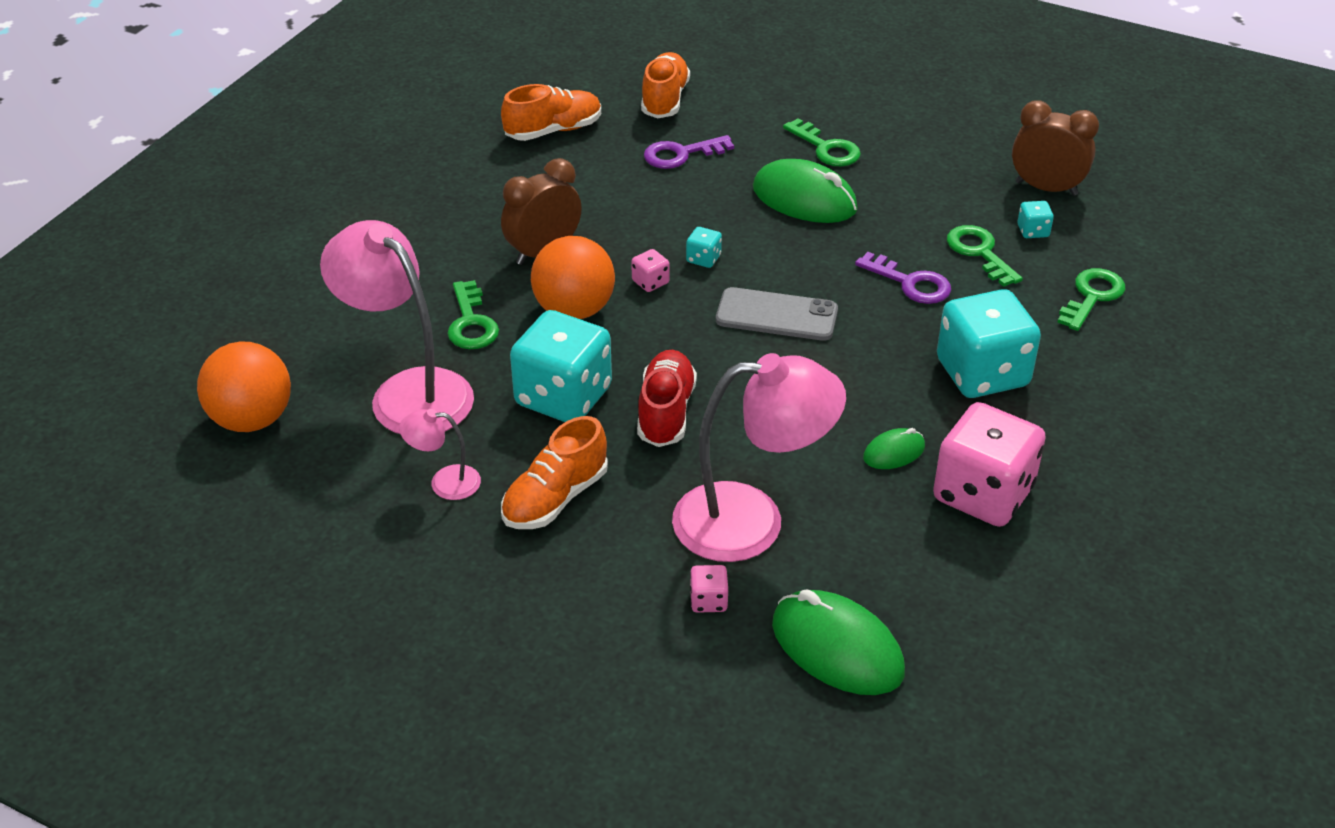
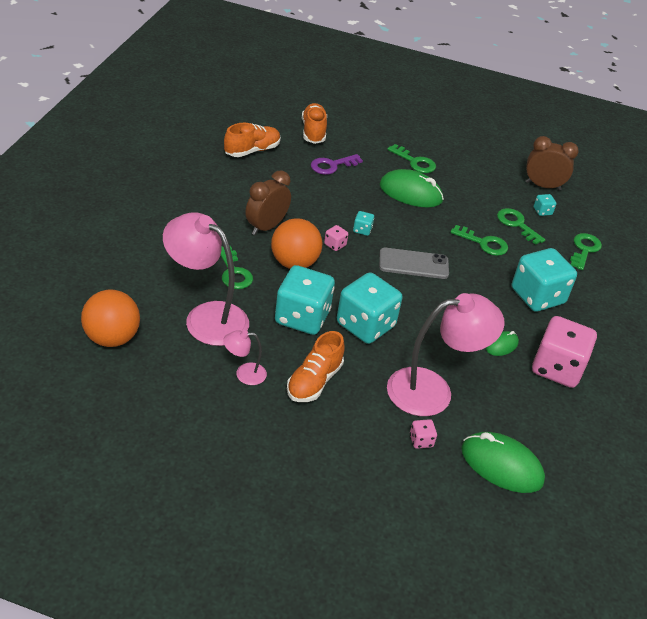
camera: 15 degrees left, 0 degrees up
red shoe [637,350,697,447] -> turquoise dice [337,272,402,344]
purple key [855,252,951,304] -> green key [450,225,508,256]

